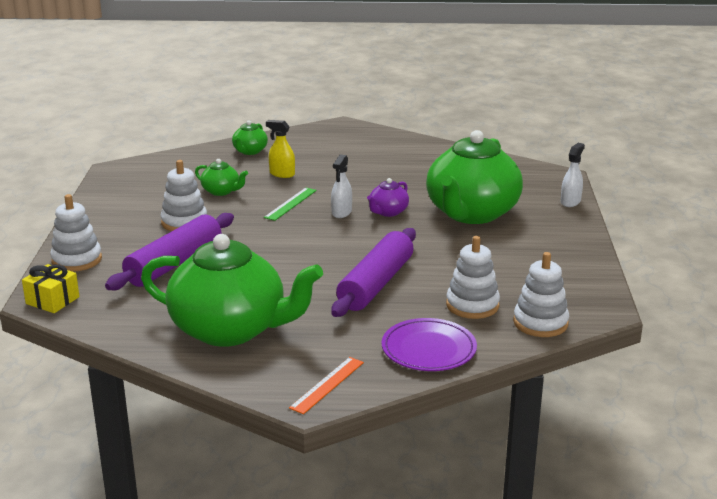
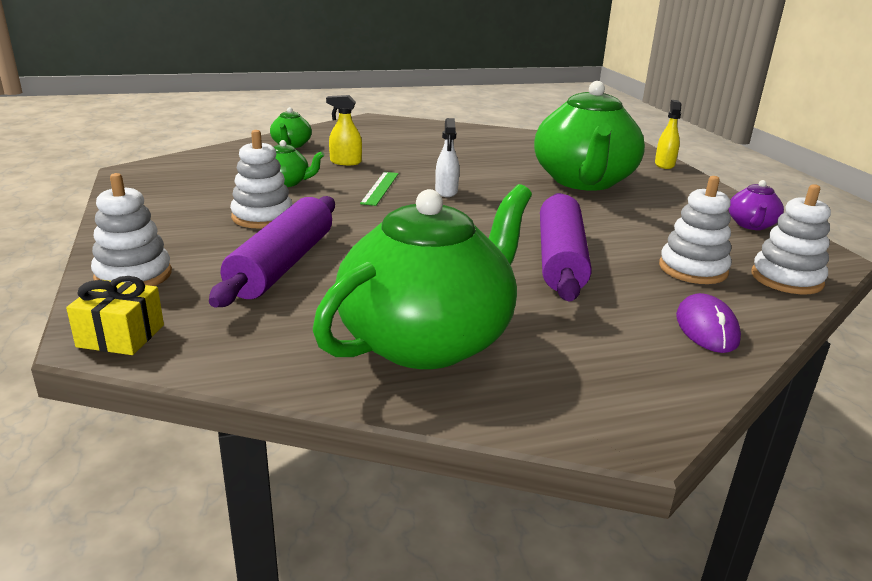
camera: 20 degrees left, 0 degrees up
green teapot [141,234,323,347] -> green teapot turned 45 degrees counterclockwise [313,184,532,369]
orange ruler [289,357,364,414] -> none
purple teapot [367,178,409,217] -> purple teapot moved to [729,180,784,230]
purple plate [382,318,477,371] -> purple mouse [676,293,741,353]
white spray bottle [561,143,585,207] -> yellow spray bottle [655,100,681,169]

